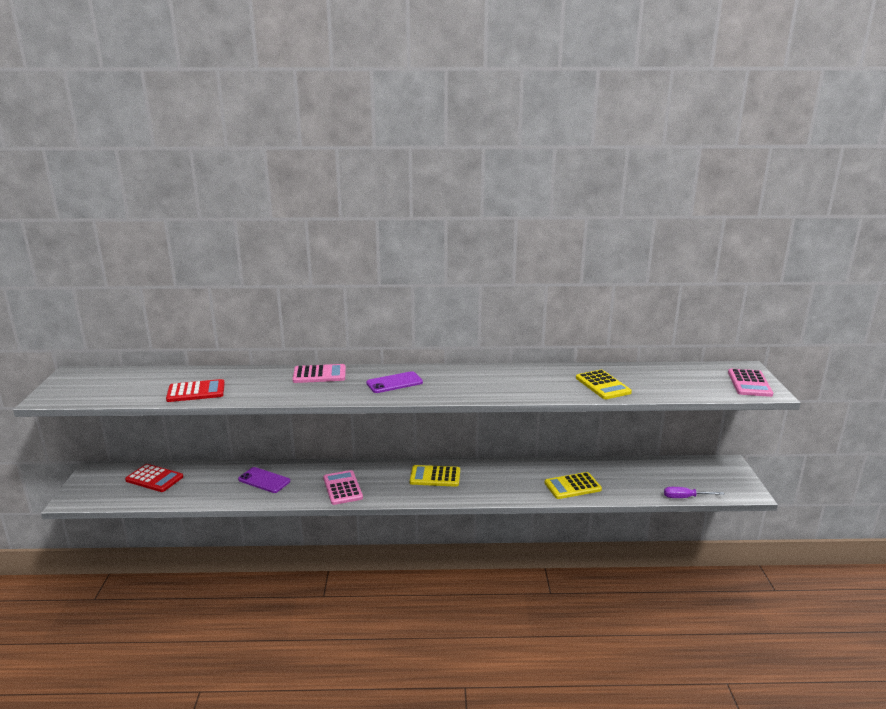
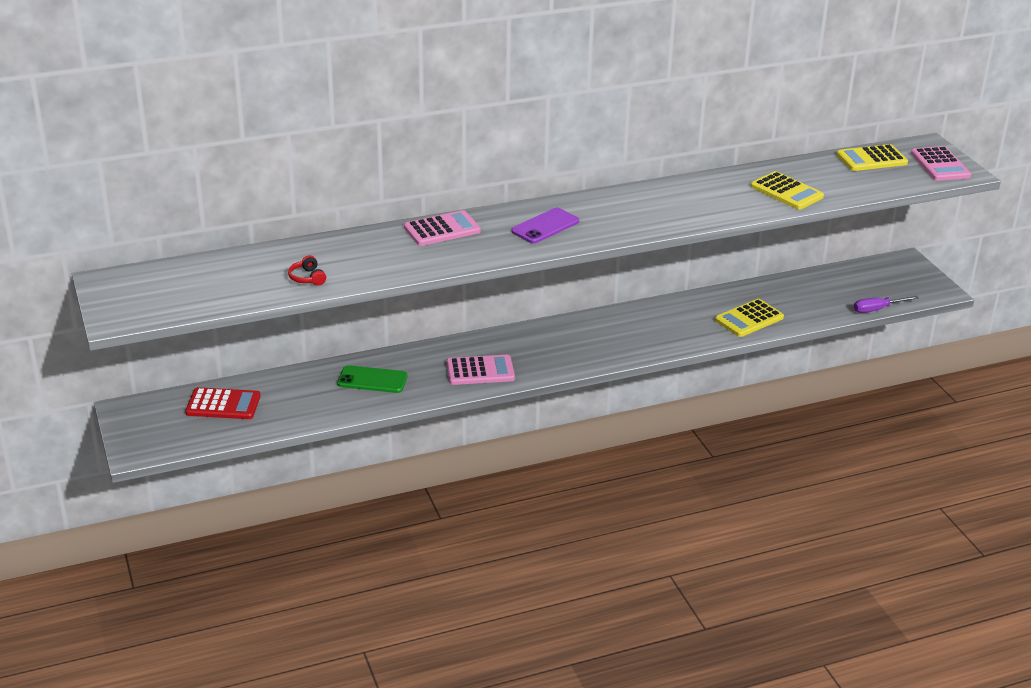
camera: 20 degrees left, 10 degrees up
red calculator [166,379,225,402] -> red headphones [288,255,326,286]
purple phone [238,467,290,493] -> green phone [337,365,408,393]
pink calculator [323,470,363,505] -> pink calculator turned 120 degrees clockwise [446,355,515,385]
yellow calculator [410,465,460,487] -> yellow calculator moved to [836,144,908,171]

